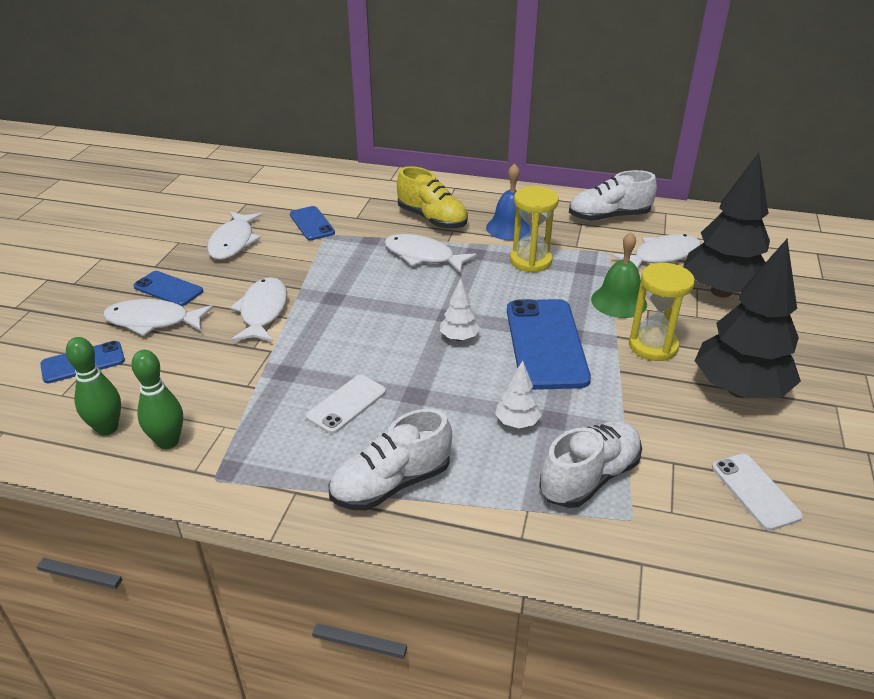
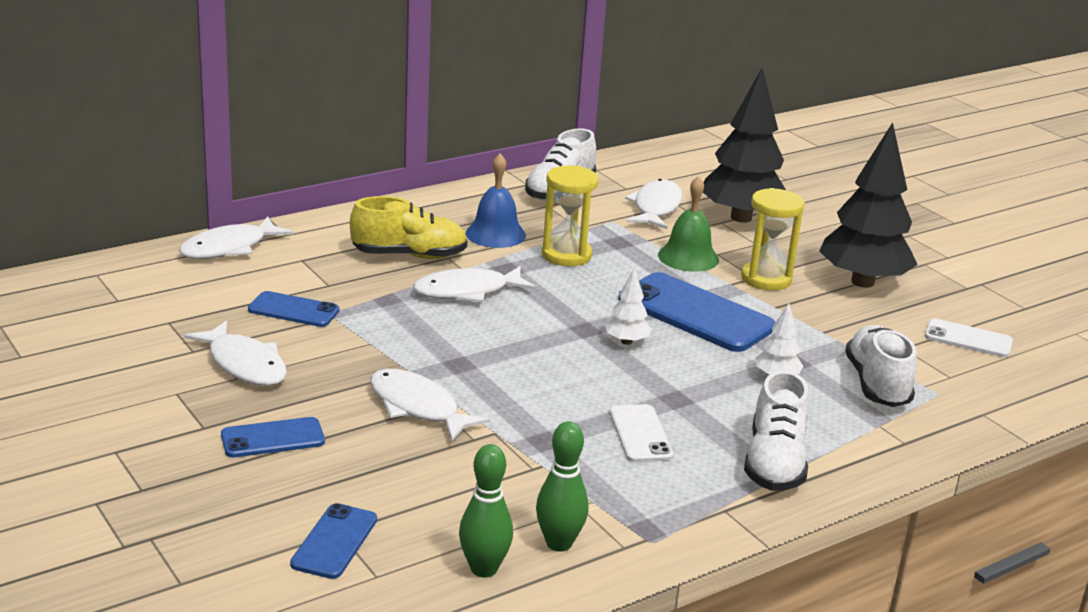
camera: 50 degrees left, 10 degrees down
white fish [103,299,213,336] -> white fish moved to [179,217,293,259]

